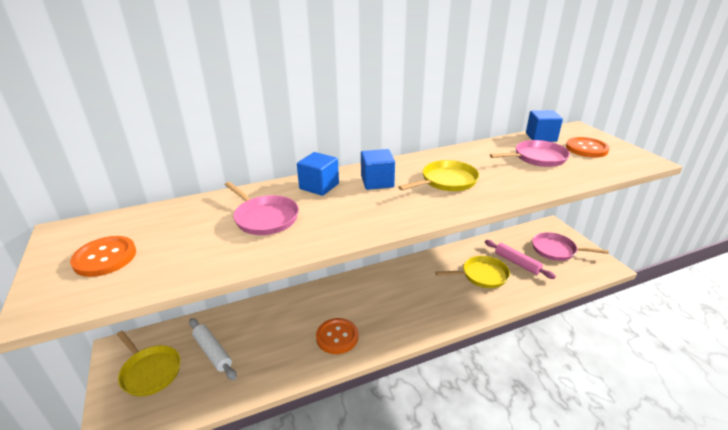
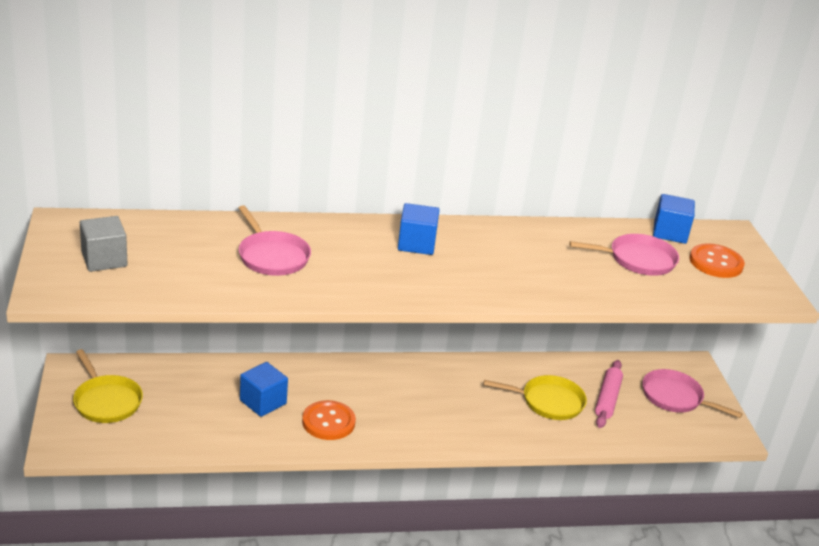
camera: 10 degrees right, 0 degrees up
orange button [70,236,136,277] -> grey cube [80,216,127,272]
white rolling pin [189,318,237,380] -> none
blue cube [297,152,339,196] -> blue cube moved to [240,362,288,417]
yellow pan [398,160,479,191] -> none
pink rolling pin [485,240,556,279] -> pink rolling pin turned 45 degrees clockwise [595,360,623,428]

